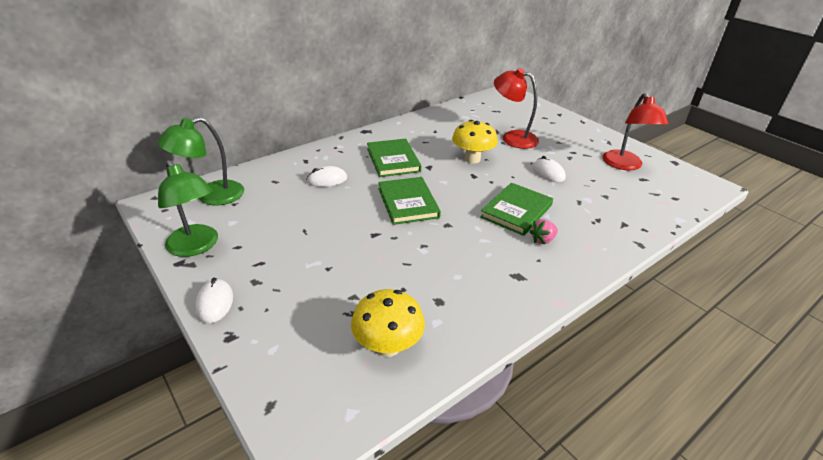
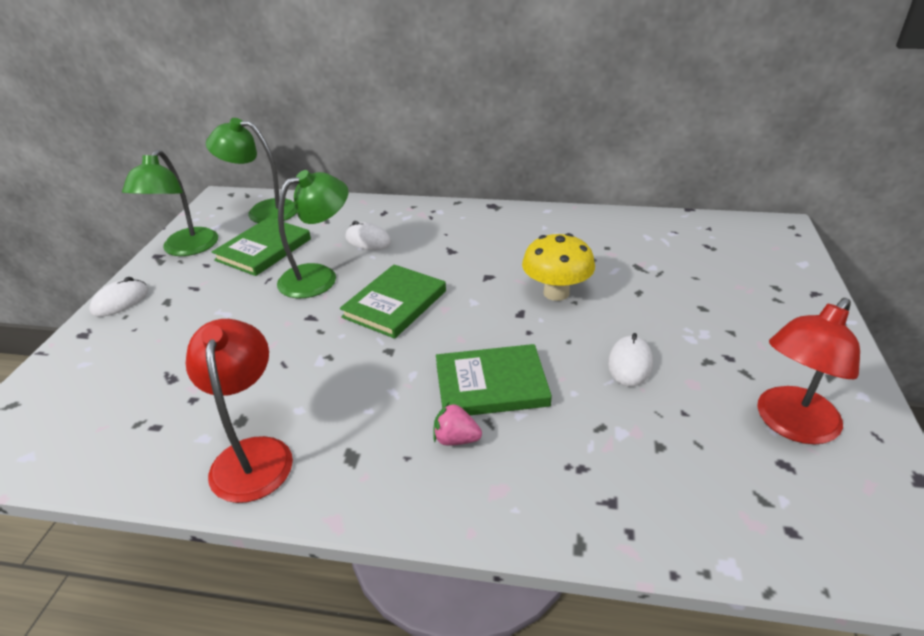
camera: 50 degrees right, 0 degrees up
yellow mushroom [351,289,425,357] -> none
green book [367,139,421,177] -> green book moved to [212,217,311,276]
red lamp [494,68,539,149] -> red lamp moved to [186,319,293,503]
none -> green lamp [277,170,348,298]

